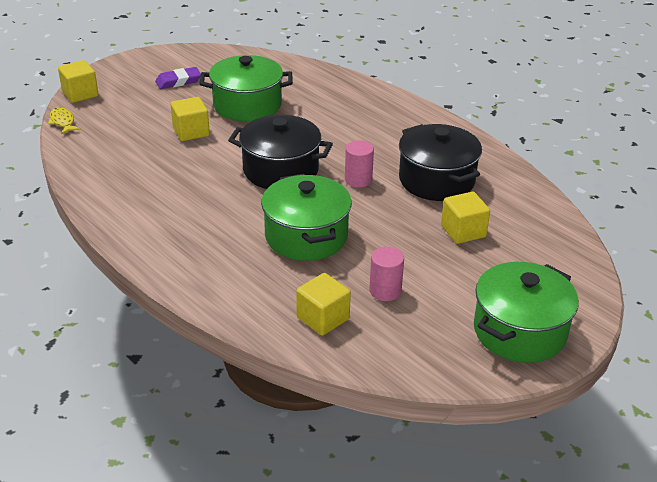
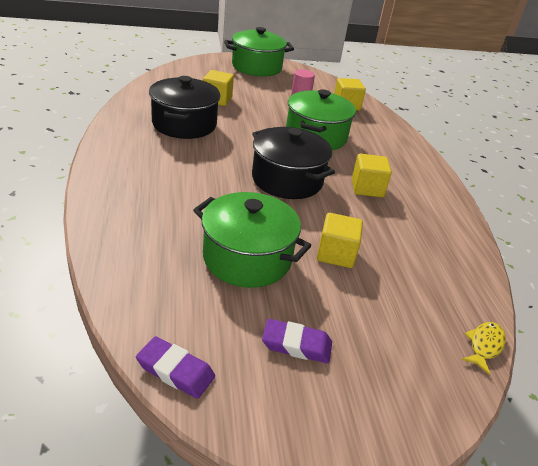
camera: 150 degrees left, 0 degrees up
yellow fish [48,107,81,135] -> yellow fish turned 150 degrees counterclockwise [462,322,506,375]
yellow cube [58,60,98,103] -> yellow cube moved to [352,154,392,197]
pink cylinder [345,140,374,187] -> none
none -> purple eraser [136,336,215,399]

